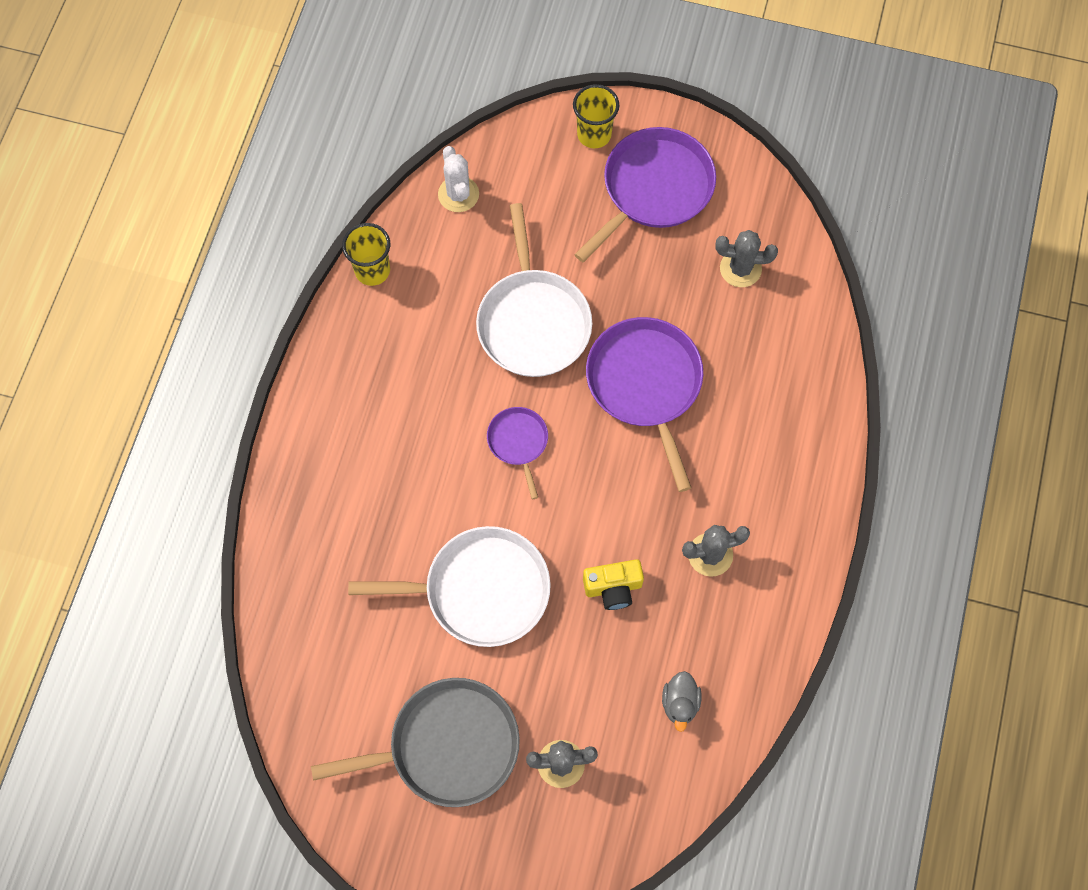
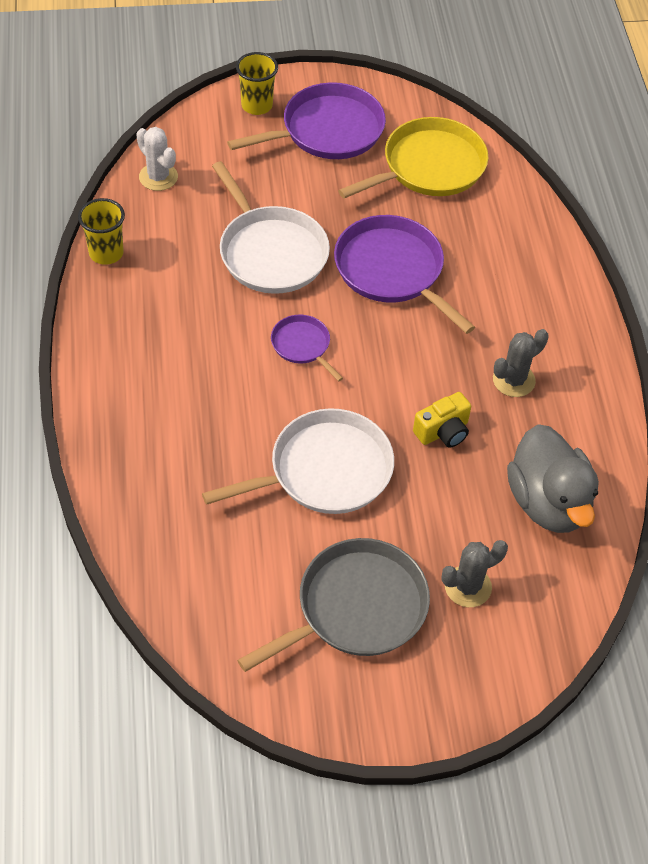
camera: 25 degrees left, 15 degrees down
purple pan [574,127,716,262] -> purple pan turned 45 degrees clockwise [227,82,386,159]
grey duck [662,671,702,732] -> grey duck [507,424,599,533], size x2.19
grey cactus [715,230,778,287] -> yellow pan [338,117,489,198]

